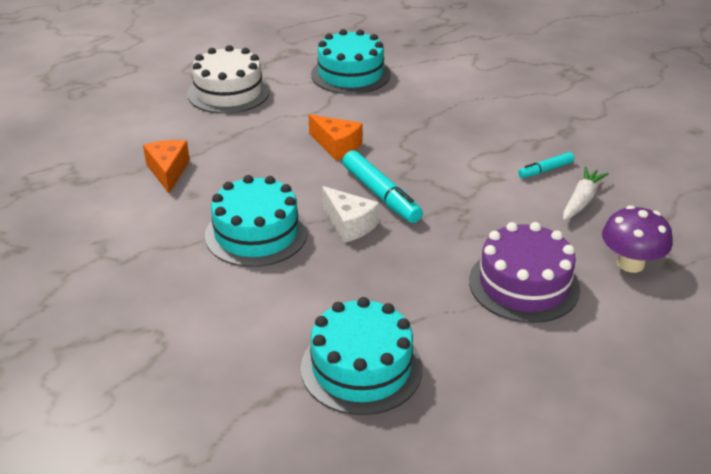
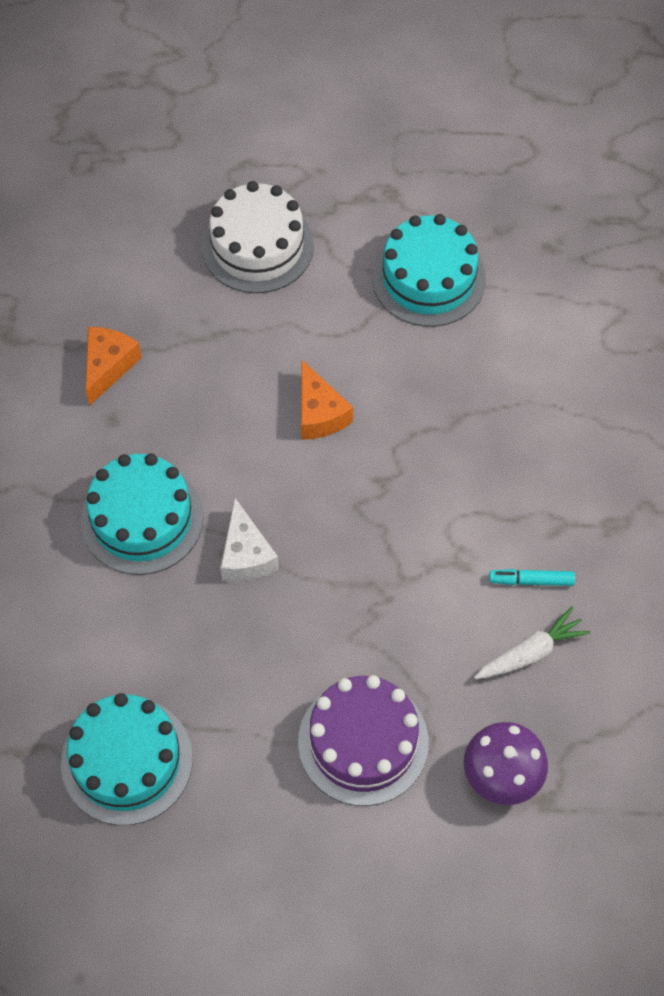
camera: 30 degrees right, 25 degrees up
turquoise marker [342,150,423,223] -> none

